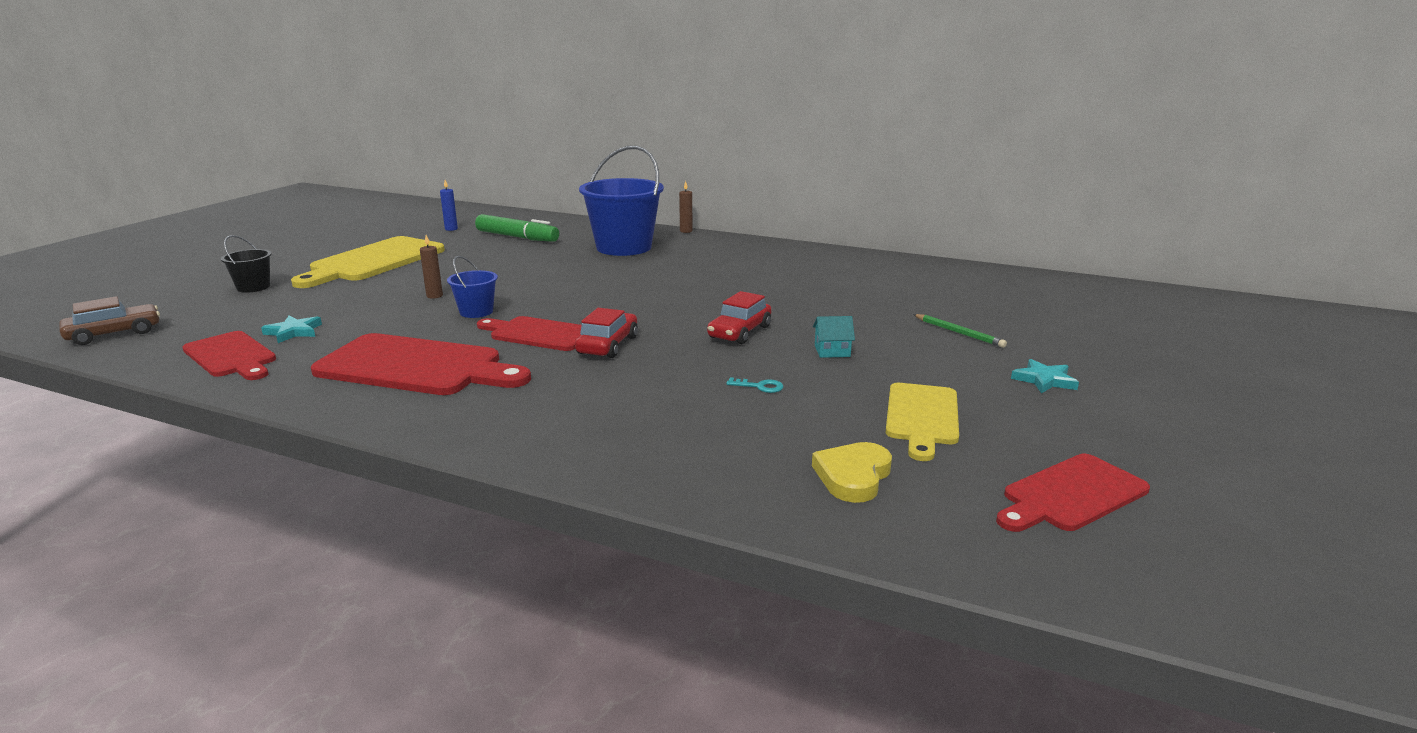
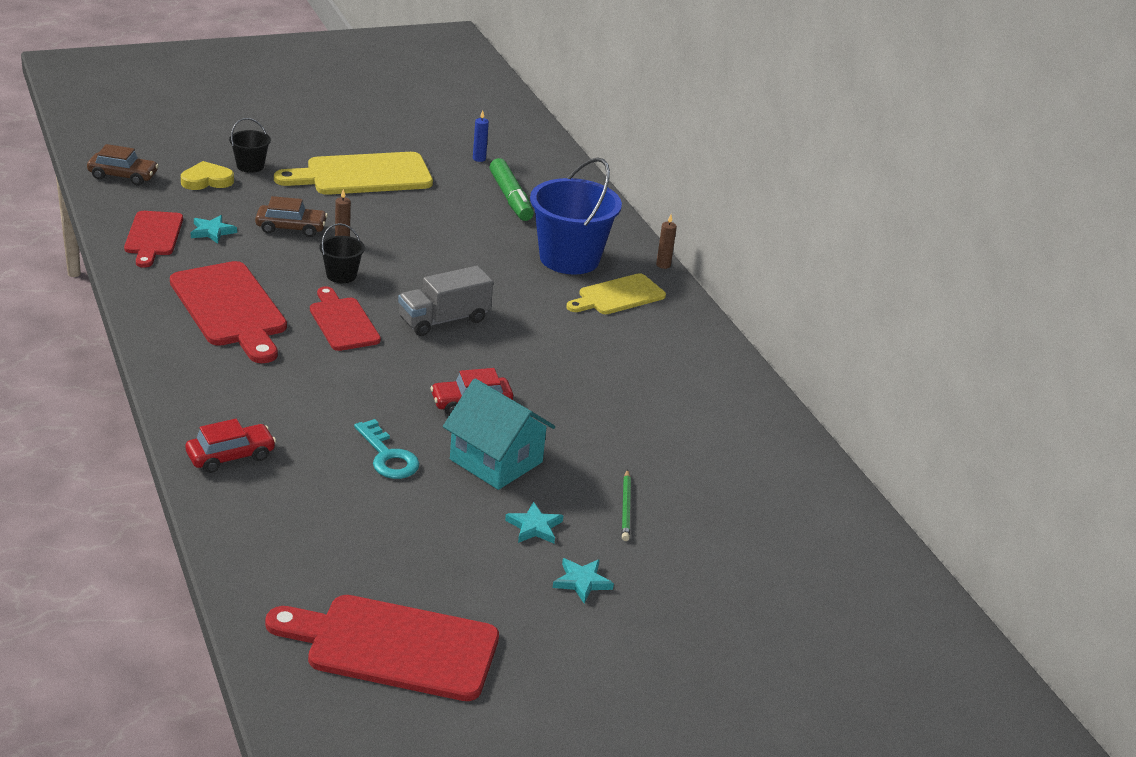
camera: 40 degrees right, 10 degrees up
blue bucket [447,256,498,318] -> black bucket [319,223,365,283]
red car [575,308,638,358] -> red car moved to [185,419,276,473]
turquoise key [726,377,783,393] -> turquoise key [354,419,420,479], size x1.95
yellow heart [812,442,892,503] -> yellow heart moved to [181,161,234,190]
turquoise house [813,316,855,358] -> turquoise house [443,378,555,490], size x2.26
yellow cutting board [885,383,959,461] -> yellow cutting board moved to [566,273,666,314]
red cutting board [996,454,1150,532] -> red cutting board [265,595,499,701], size x1.61
none -> brown car [255,196,328,237]
none -> grey truck [398,266,493,336]
none -> turquoise star [505,502,564,543]

